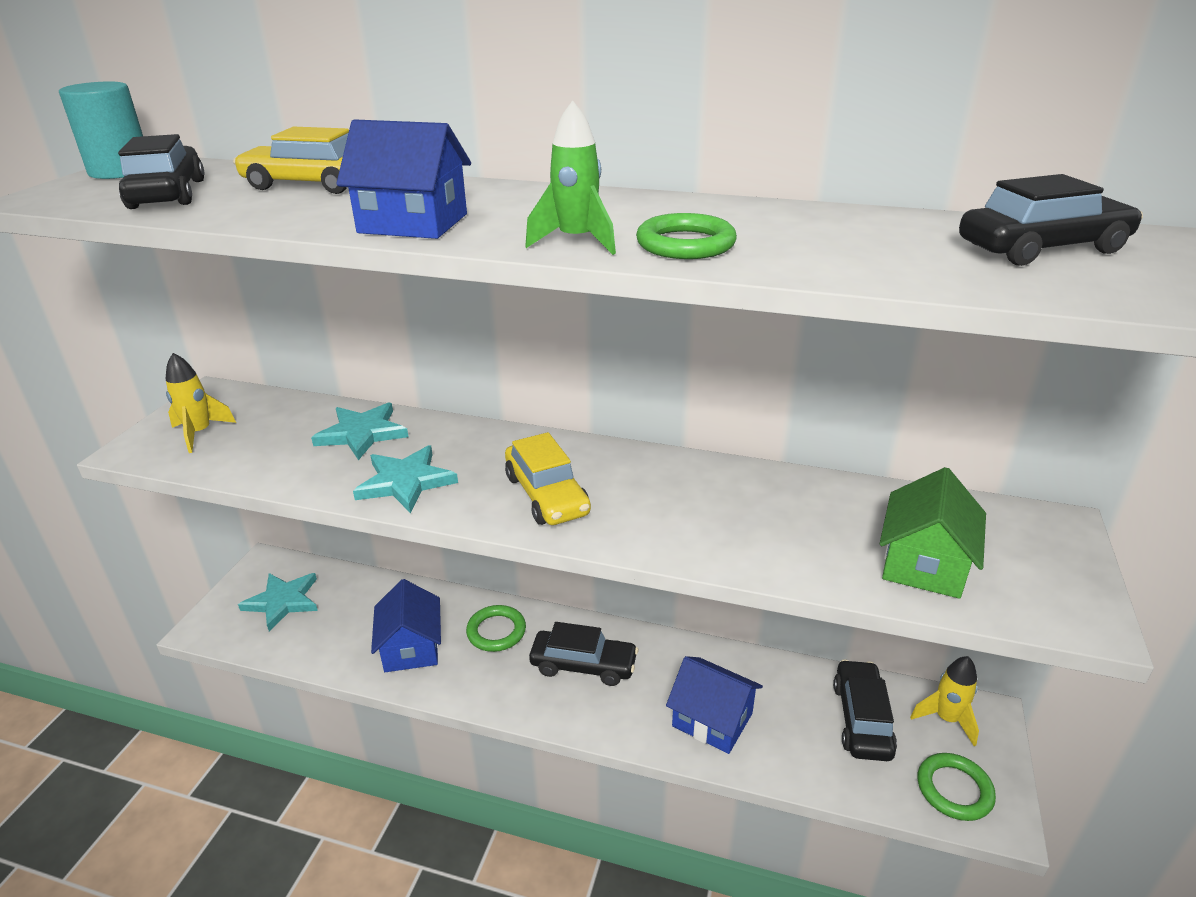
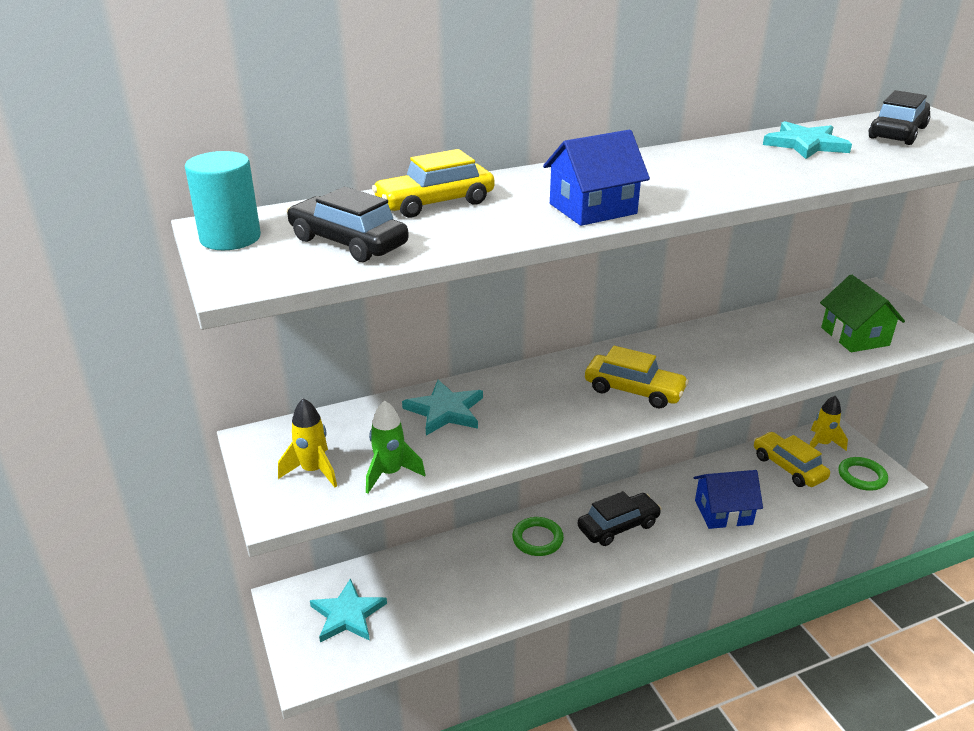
camera: 40 degrees left, 0 degrees up
turquoise star [353,445,458,513] -> turquoise star moved to [763,121,852,159]
blue house [371,579,441,672] -> none
green rocket [525,100,616,255] -> green rocket moved to [366,401,426,493]
green ring [636,213,737,259] -> none
black car [833,659,897,761] -> yellow car [754,432,830,487]

